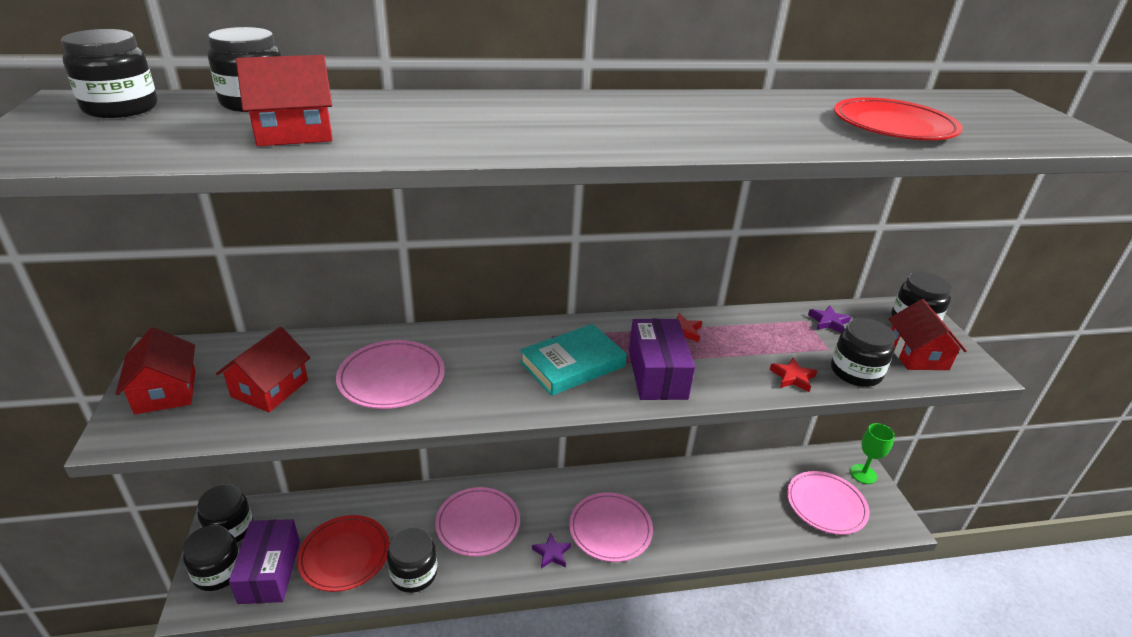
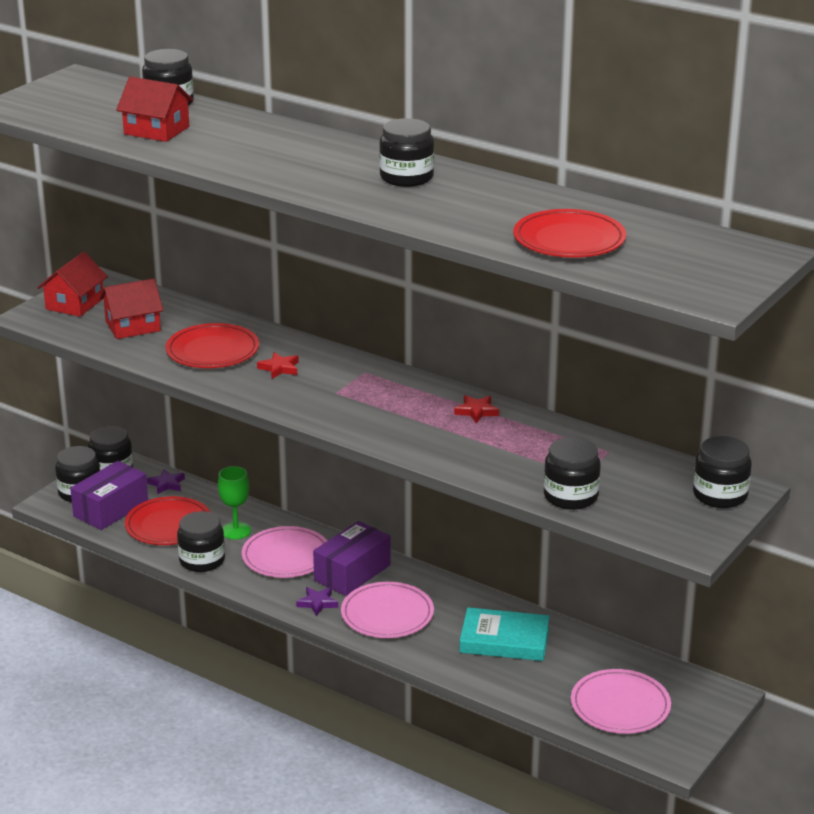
camera: 45 degrees right, 5 degrees down
black jar [61,29,158,118] -> black jar moved to [379,118,434,187]
pink plate [336,340,444,409] -> red plate [165,323,259,368]
turquoise book [520,324,627,396] -> turquoise book moved to [459,607,550,661]
purple box [629,319,695,400] -> purple box moved to [313,521,391,596]
red star [769,358,817,392] -> red star moved to [257,352,299,379]
purple star [808,305,851,333] -> purple star moved to [147,469,185,494]
green goblet [850,423,895,484] -> green goblet moved to [218,466,251,540]
red house [889,299,967,370] -> none

